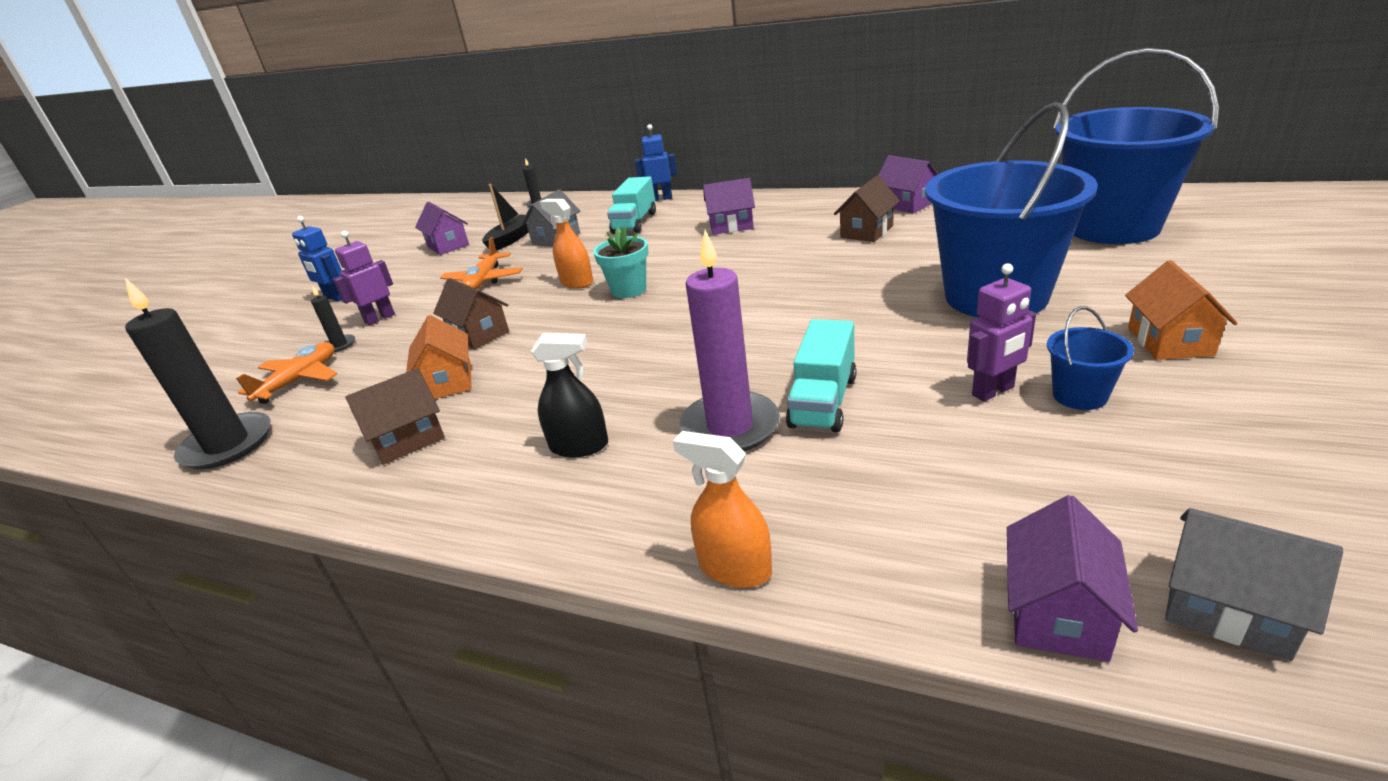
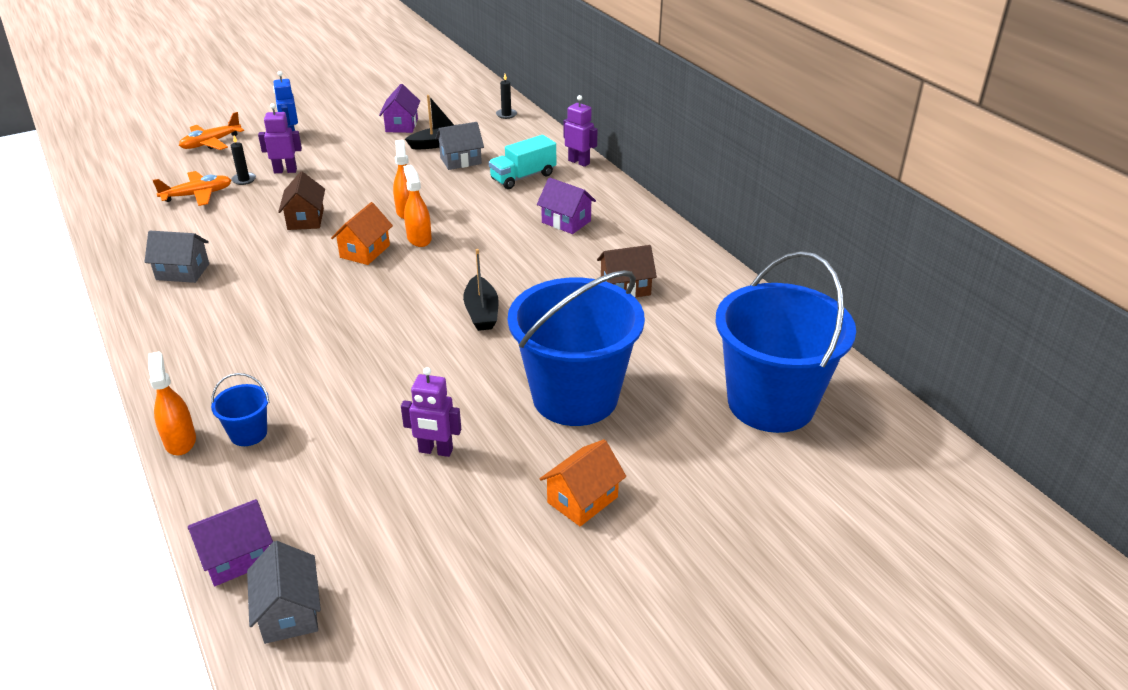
camera: 35 degrees right, 5 degrees up
black candle [125,278,270,469] -> none
brown house [345,368,445,465] -> grey house [145,231,209,283]
orange house [406,315,471,399] -> orange house moved to [331,202,393,265]
orange plane [440,237,523,289] -> orange plane moved to [179,112,244,150]
black spray bottle [531,333,608,457] -> none
turquoise flower pot [593,226,648,298] -> orange spray bottle [403,165,432,247]
blue robot [635,124,677,201] -> purple robot [564,95,598,167]
purple candle [680,230,780,451] -> none
turquoise truck [786,319,857,432] -> none
purple house [878,155,938,214] -> none
blue bucket [1047,306,1134,410] -> blue bucket moved to [211,373,269,446]
none -> black boat [463,249,499,331]

